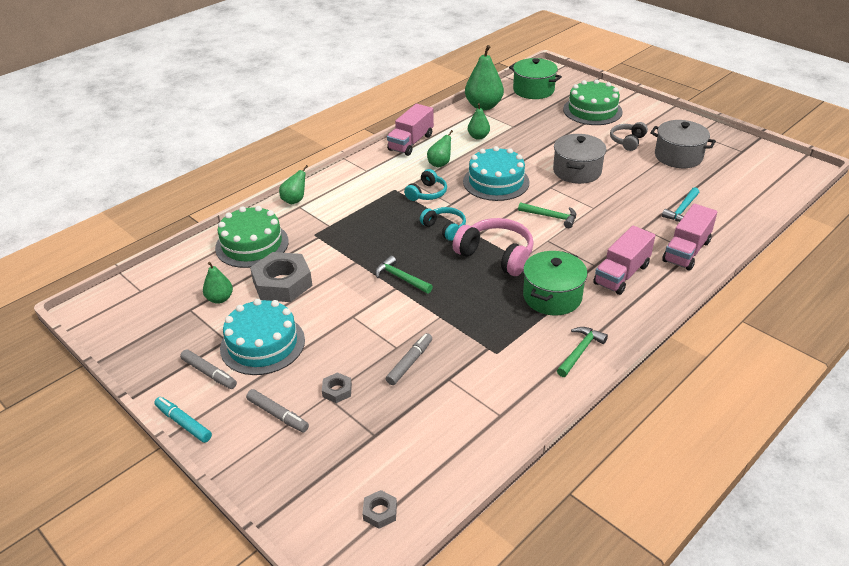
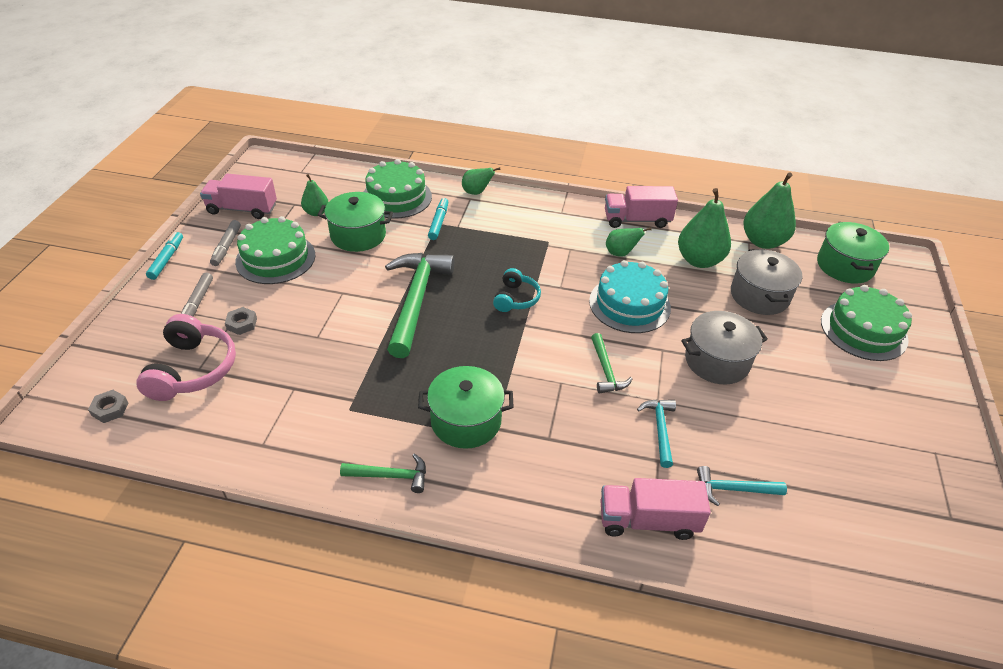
camera: 55 degrees right, 5 degrees up
turquoise cake [220,299,305,375] -> green cake [235,216,315,284]
grey nut [250,252,313,302] -> green pot [318,192,393,252]
green hammer [375,256,433,294] -> green hammer [385,253,455,358], size x2.04
grey marker [386,333,432,385] -> none
turquoise headphones [404,169,447,201] -> none
pink headphones [453,218,534,276] -> pink headphones moved to [136,314,236,401]
green pear [468,103,490,140] -> green pear [678,188,731,268], size x1.81
pink truck [593,226,655,295] -> pink truck moved to [200,174,277,219]
grey headphones [610,122,648,151] -> none
grey pot [650,120,716,168] -> grey pot moved to [731,249,802,315]
none -> turquoise marker [428,198,448,240]
none -> turquoise hammer [637,400,676,468]

